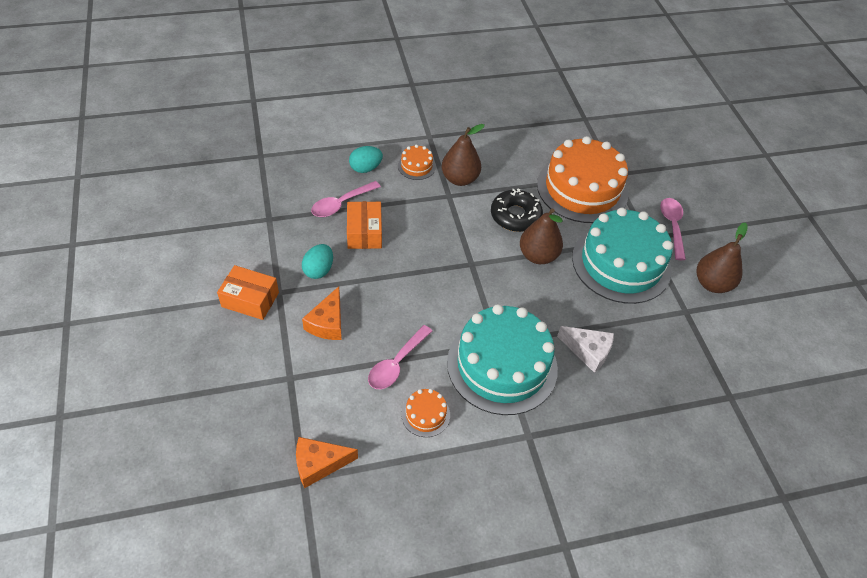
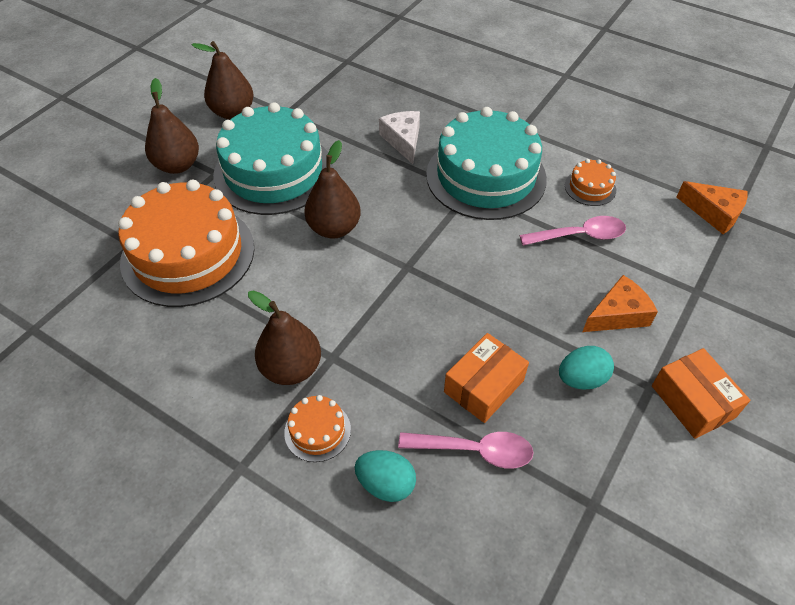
camera: 130 degrees left, 0 degrees up
black donut [491,188,543,232] -> none
pink spoon [660,198,686,260] -> brown pear [145,78,199,174]

